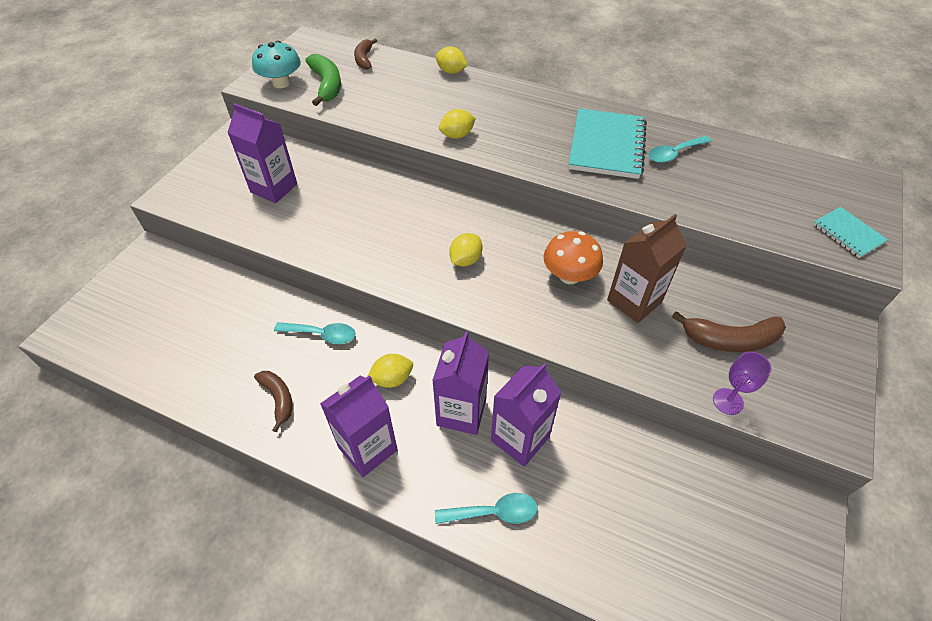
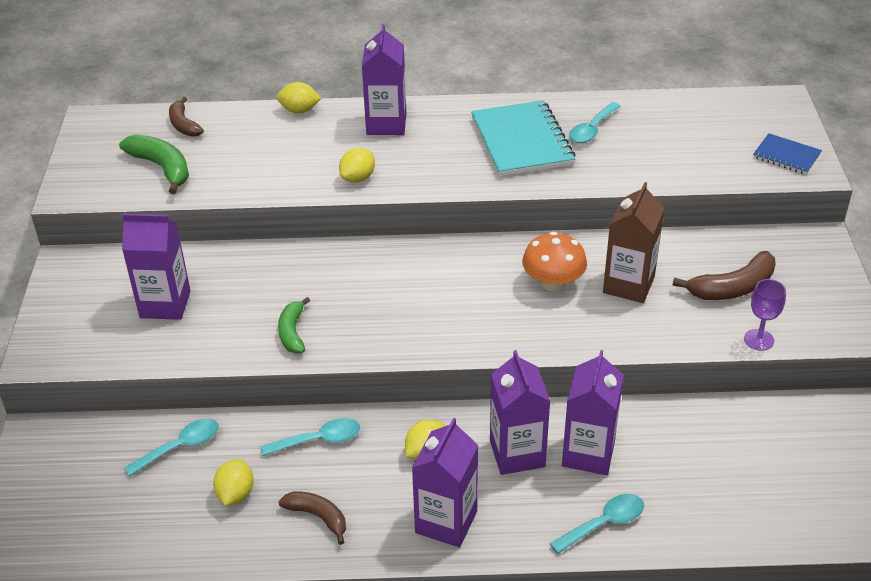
camera: 25 degrees left, 10 degrees down
turquoise mushroom [252,41,301,88] -> none
yellow lemon [450,233,482,267] -> yellow lemon moved to [213,459,254,506]
turquoise notebook [813,207,888,258] -> blue notebook [753,133,822,174]
none -> turquoise spoon [124,419,219,476]
none -> green banana [278,297,310,353]
none -> purple carton [362,24,406,135]

